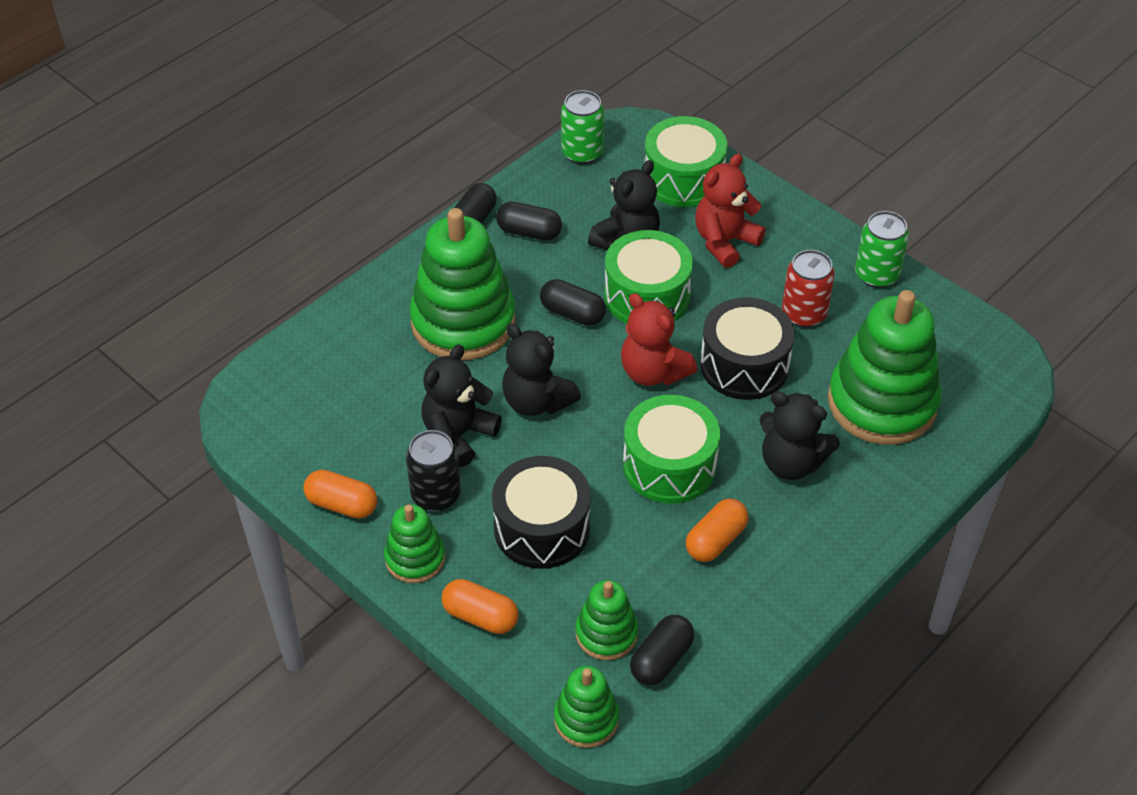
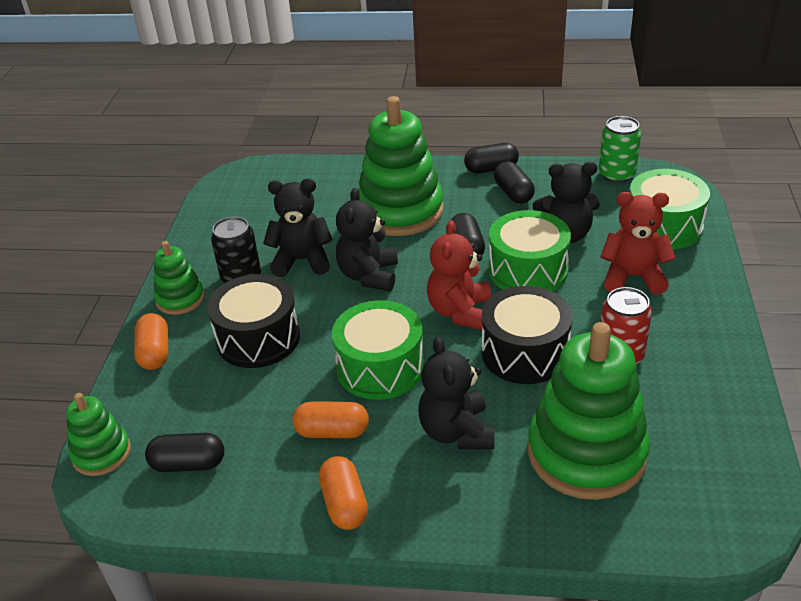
camera: 55 degrees right, 10 degrees down
orange capsule [304,470,377,519] -> orange capsule moved to [319,456,368,530]
green stacking toy [576,580,638,660] -> none
green can [855,211,909,288] -> none

